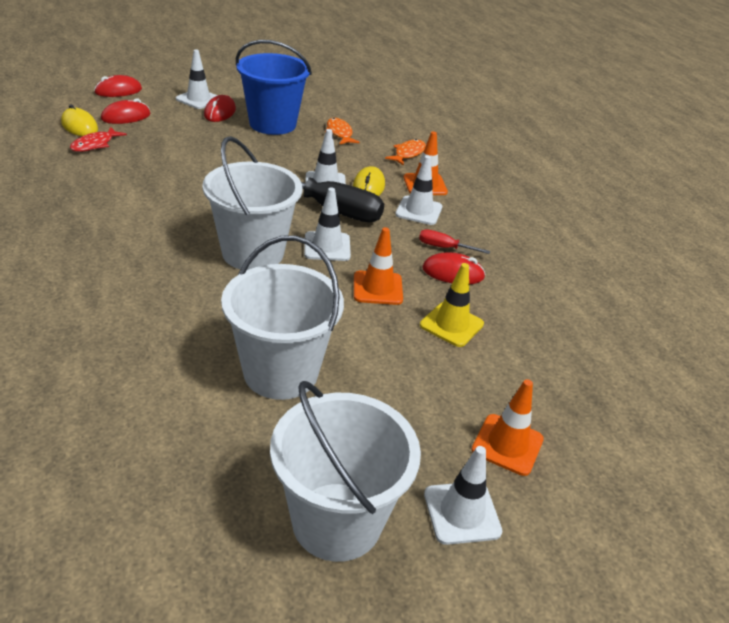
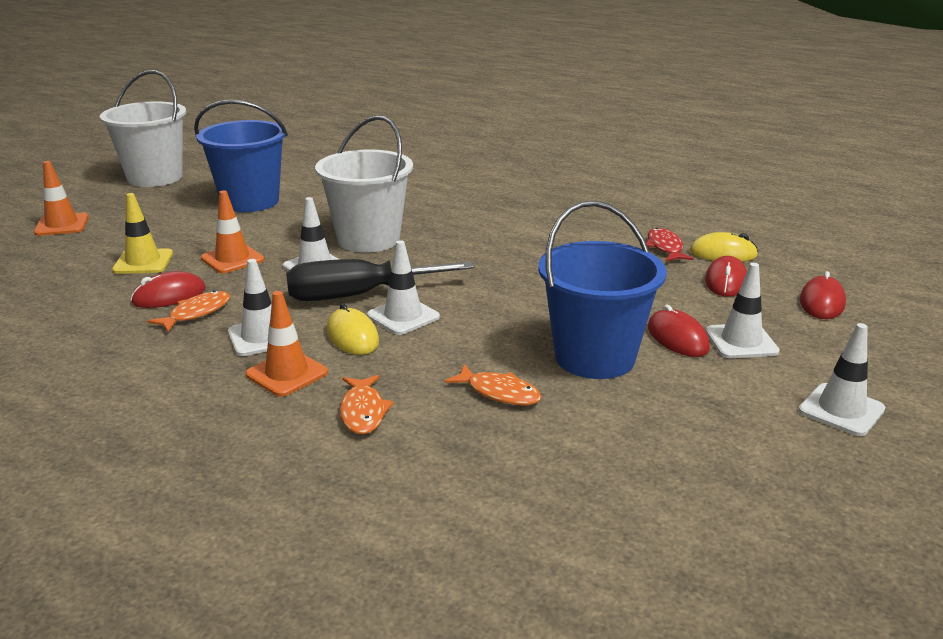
camera: 145 degrees right, 10 degrees down
white bucket [221,235,344,400] -> blue bucket [194,100,288,212]
red screwdriver [419,229,490,254] -> orange fish [147,290,230,332]
white traffic cone [424,446,502,545] -> white traffic cone moved to [798,323,885,436]

